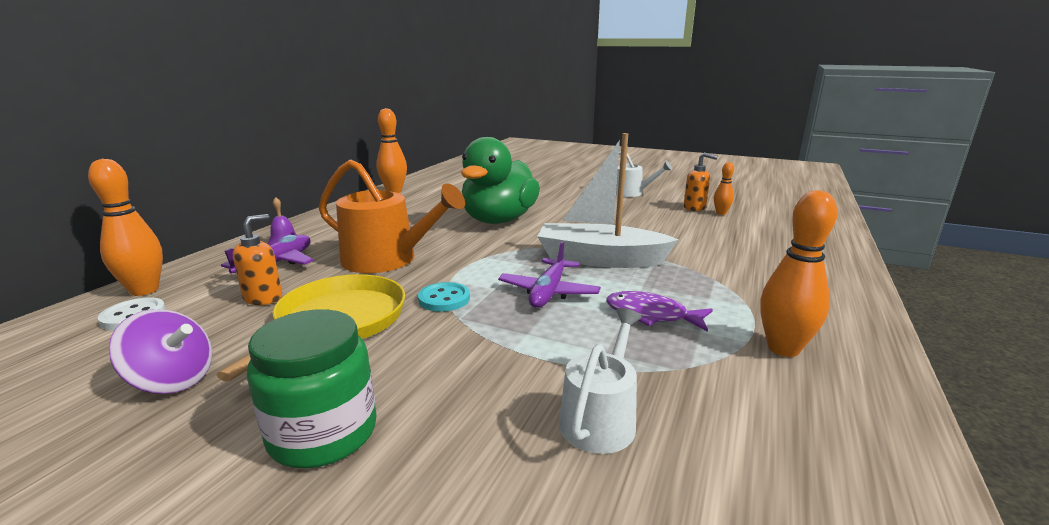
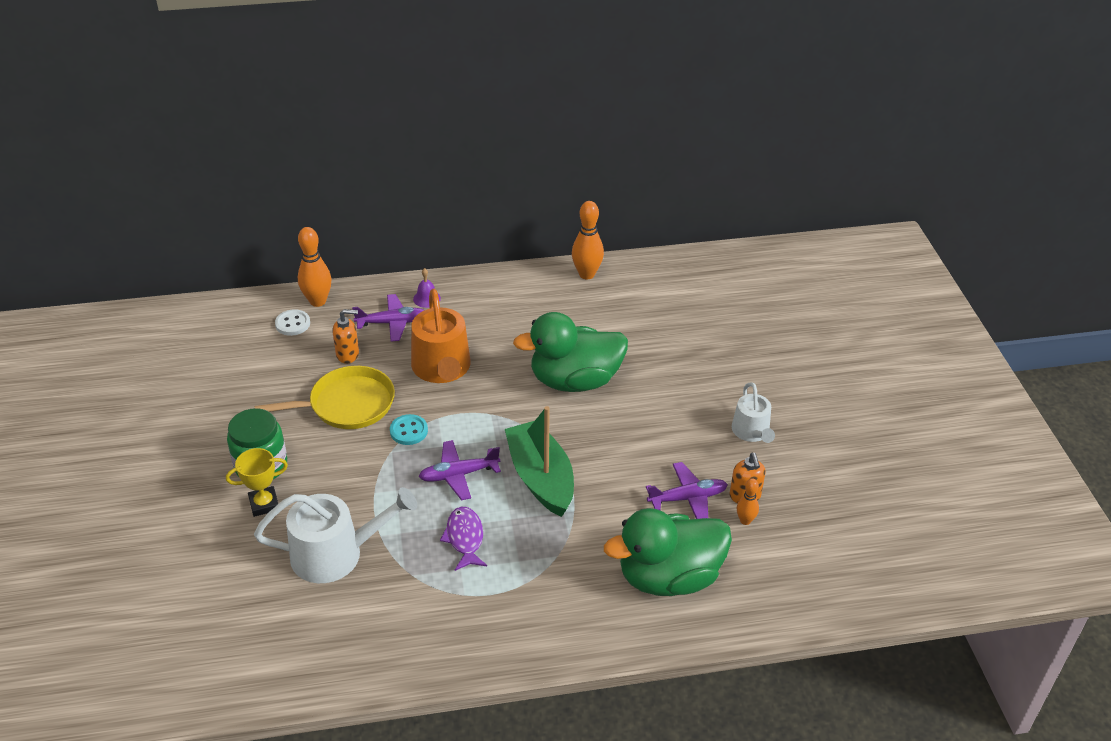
camera: 55 degrees right, 20 degrees up
purple spinning top [109,310,212,394] -> none
white boat [537,133,679,268] -> green boat [505,406,574,517]
white watering can [559,308,642,454] -> white watering can [254,487,417,583], size x1.65
orange bowling pin [760,191,837,357] -> none
none -> yellow trophy [226,448,288,517]
none -> green duck [604,508,732,596]
none -> purple plane [646,462,728,519]

